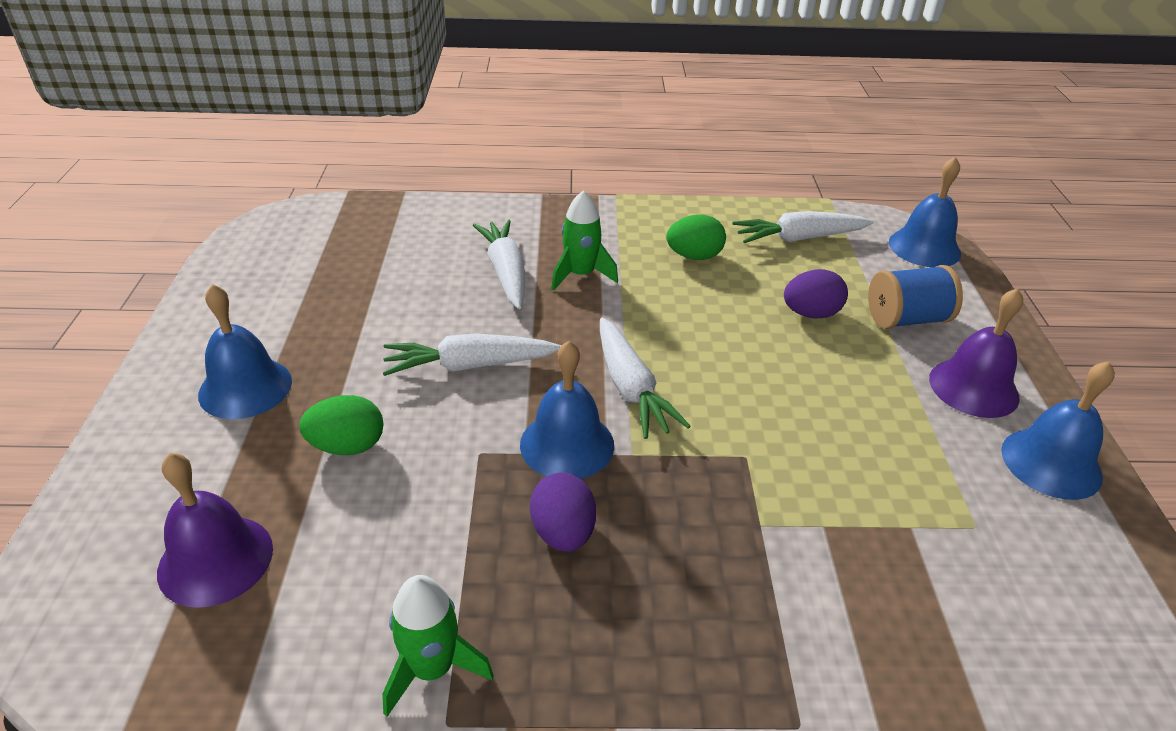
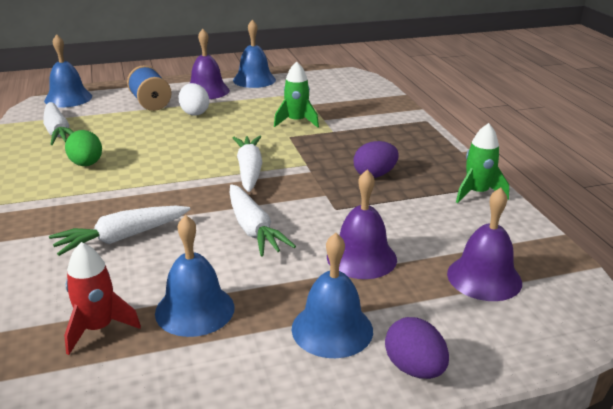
camera: 105 degrees left, 10 degrees down
green egg [299,395,384,455] -> purple bell [327,170,397,279]
blue bell [520,341,614,479] -> blue bell moved to [155,215,234,337]
green rocket [551,190,618,291] -> green rocket moved to [274,61,319,128]
white carrot [600,317,691,439] -> white carrot turned 60 degrees counterclockwise [233,136,262,192]
purple egg [784,269,848,319] -> purple egg moved to [385,317,449,379]
none -> red rocket [64,242,141,355]
none -> white egg [179,83,209,115]

